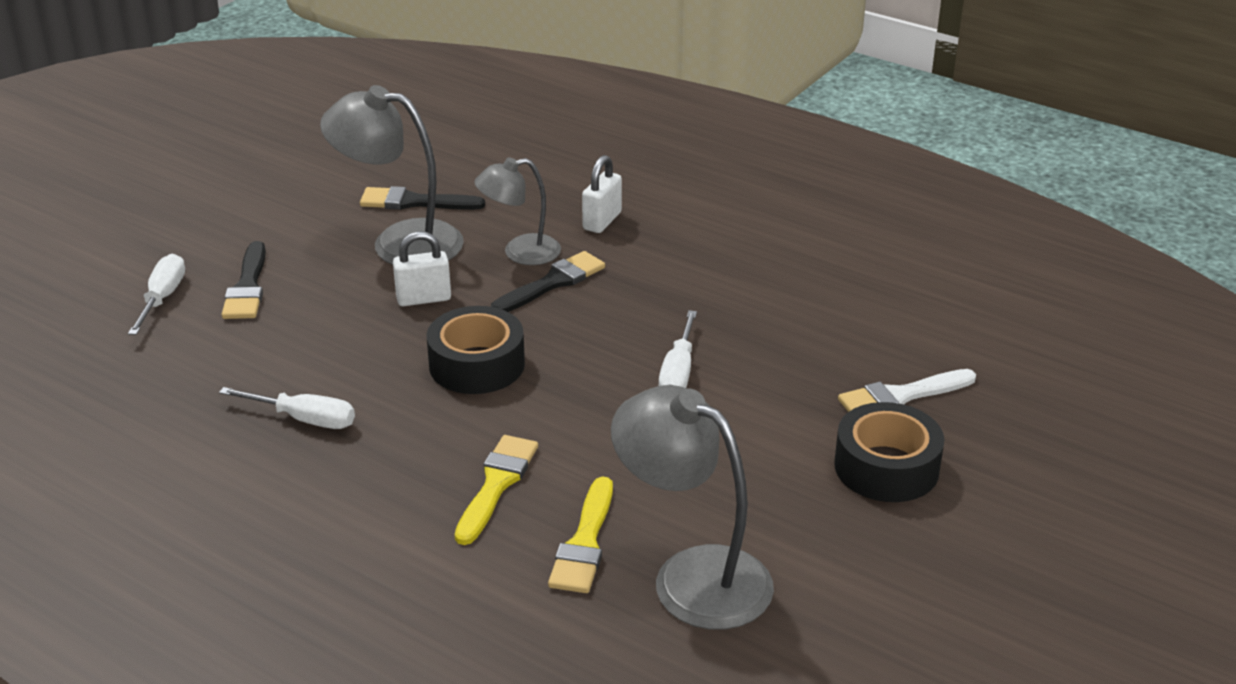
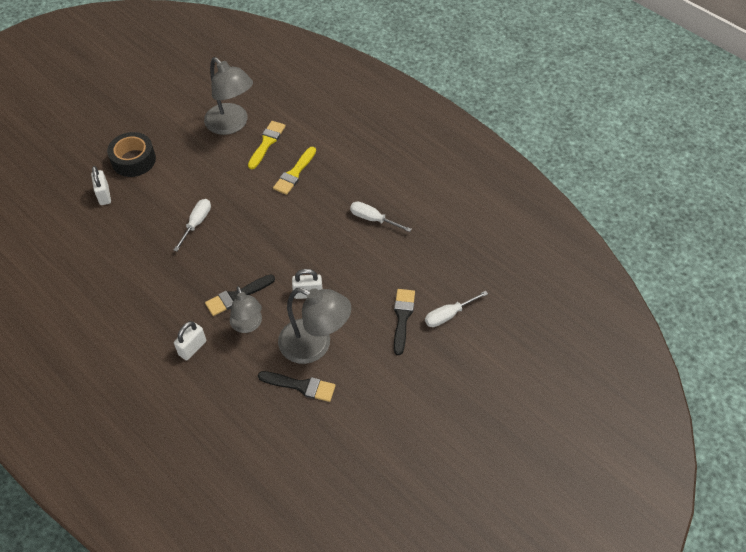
camera: 170 degrees left, 20 degrees up
white screwdriver [128,254,185,335] -> white screwdriver turned 45 degrees clockwise [425,291,488,327]
black tape [427,306,525,394] -> none
grey lamp [474,157,561,265] -> grey lamp turned 75 degrees clockwise [230,286,262,333]
white brush [838,369,976,412] -> white padlock [91,166,111,205]

